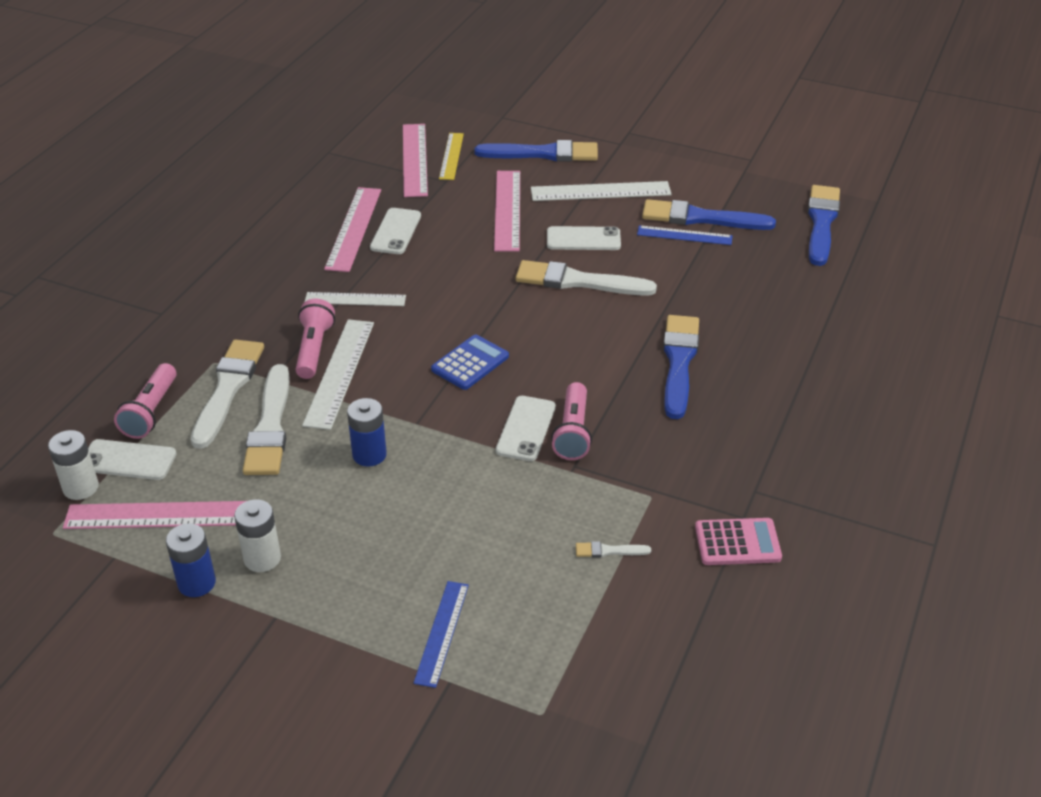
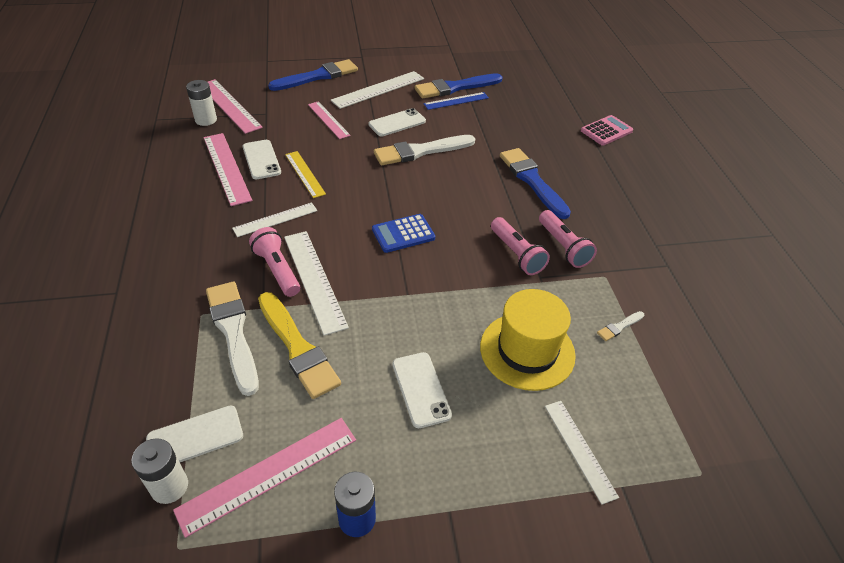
camera: 35 degrees left, 5 degrees up
pink flashlight [114,363,176,439] -> pink flashlight moved to [539,210,597,268]
white battery [234,499,281,572] -> white battery moved to [186,80,217,126]
white brush [243,364,290,475] -> yellow brush [258,292,341,399]
blue battery [347,398,387,467] -> none
blue ruler [413,581,469,688] -> white ruler [545,401,619,505]
blue calculator [431,334,509,390] -> blue calculator turned 120 degrees counterclockwise [372,214,435,253]
yellow ruler [439,133,464,180] -> yellow ruler moved to [285,151,326,198]
pink ruler [494,171,520,251] -> pink ruler [308,101,351,139], size x0.65
white phone [496,396,556,461] -> white phone moved to [392,352,452,428]
pink calculator [695,518,782,565] -> pink calculator moved to [581,115,633,146]
blue brush [808,185,840,266] -> none
none -> yellow hat [480,289,576,391]

